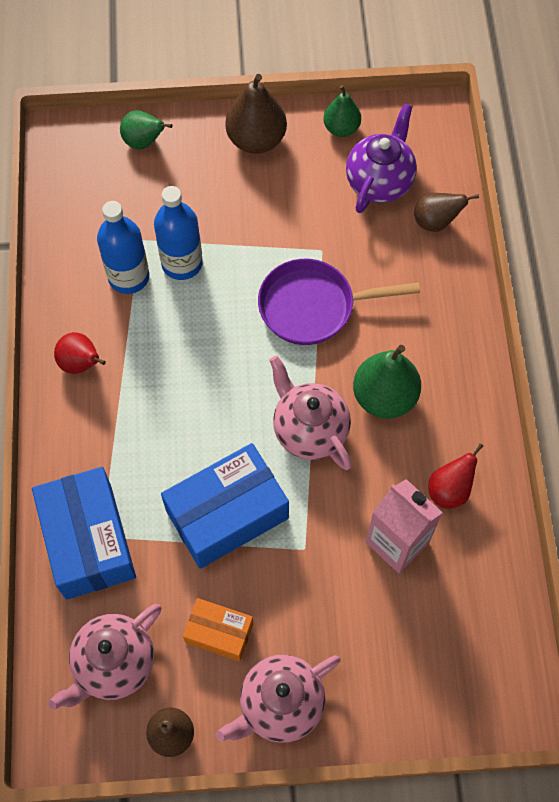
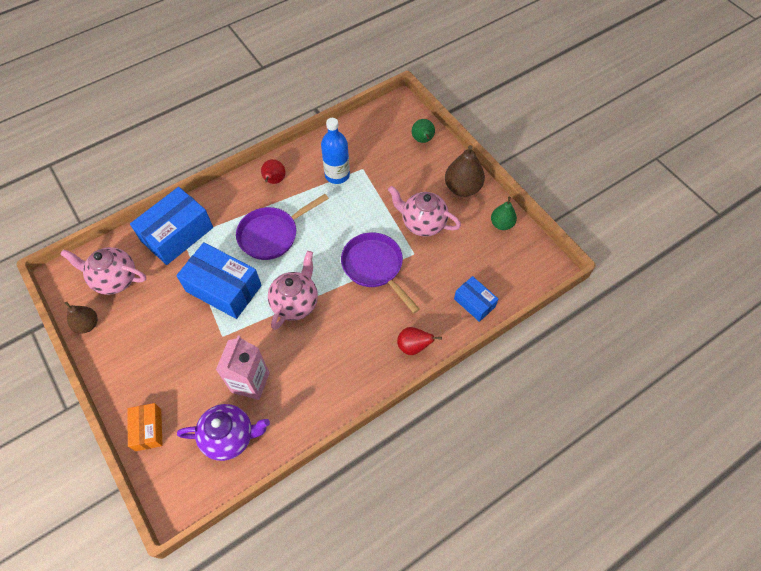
camera: 60 degrees right, 5 degrees down
blue bottle [154,186,203,280] -> none
orange box [183,598,253,662] -> orange box moved to [127,403,163,451]
pink teapot [216,655,340,743] -> pink teapot moved to [388,186,461,237]
purple teapot [346,103,417,213] -> purple teapot moved to [177,404,270,461]
green pear [353,345,421,419] -> none
brown pear [414,193,479,232] -> blue box [454,276,498,322]
red pear [428,443,483,509] -> red pear moved to [397,327,442,355]
none -> purple pan [236,194,329,260]

